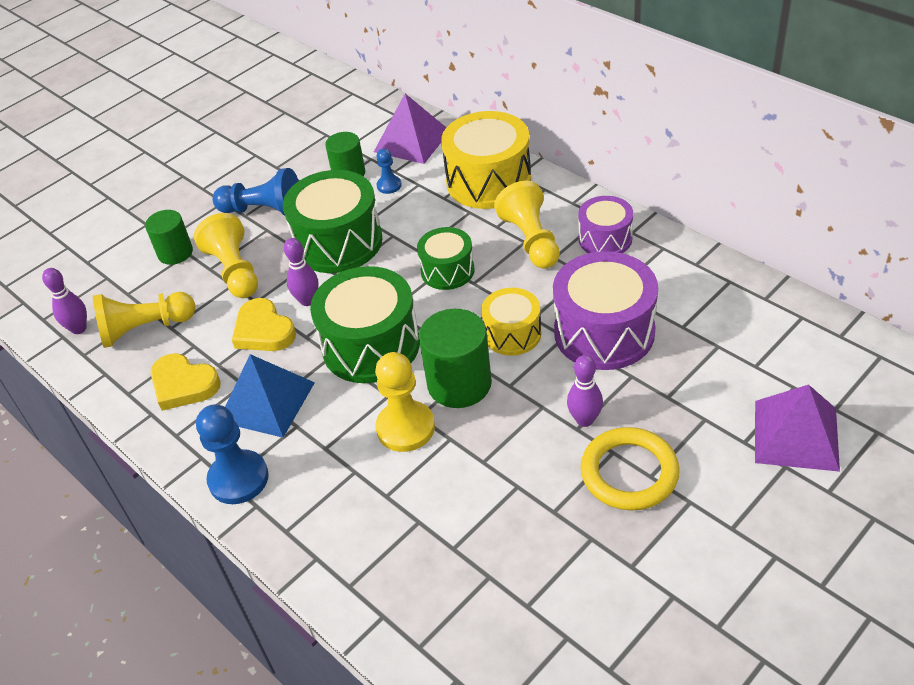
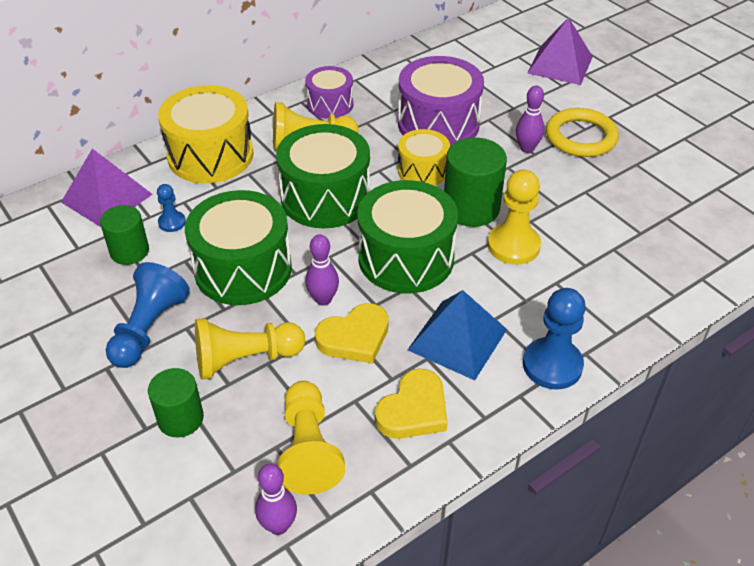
camera: 85 degrees left, 0 degrees up
green drum [417,227,475,290] -> green drum [276,124,370,228], size x1.72

